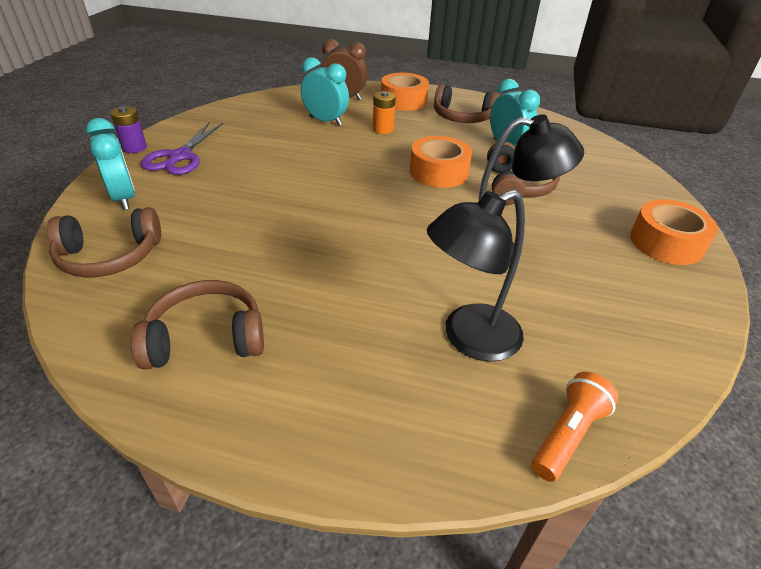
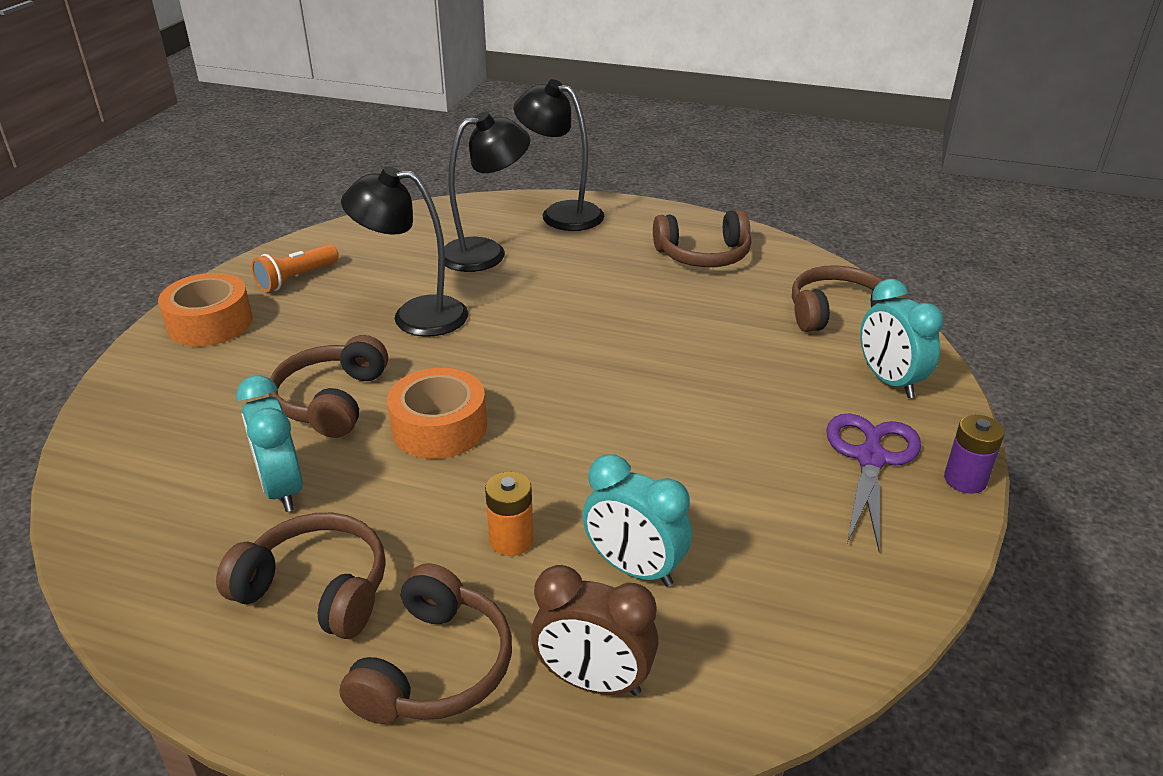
camera: 175 degrees left, 5 degrees down
orange tape [381,73,429,111] -> brown headphones [340,563,512,724]
orange flashlight [532,372,619,482] -> orange flashlight moved to [251,244,339,292]
none -> black lamp [514,79,604,231]

